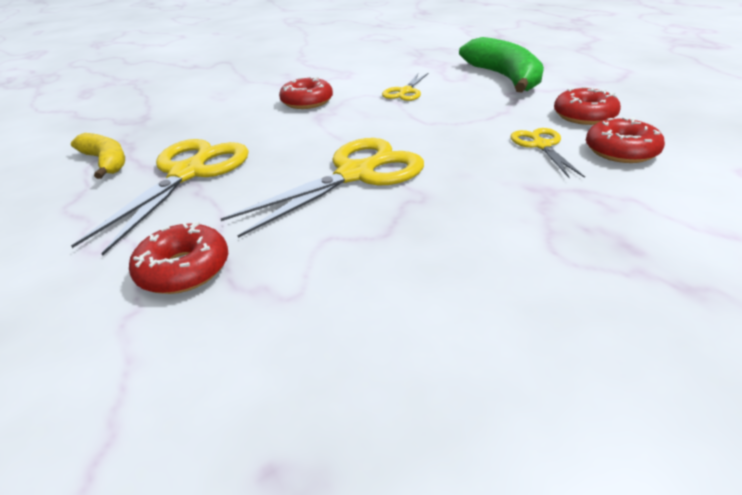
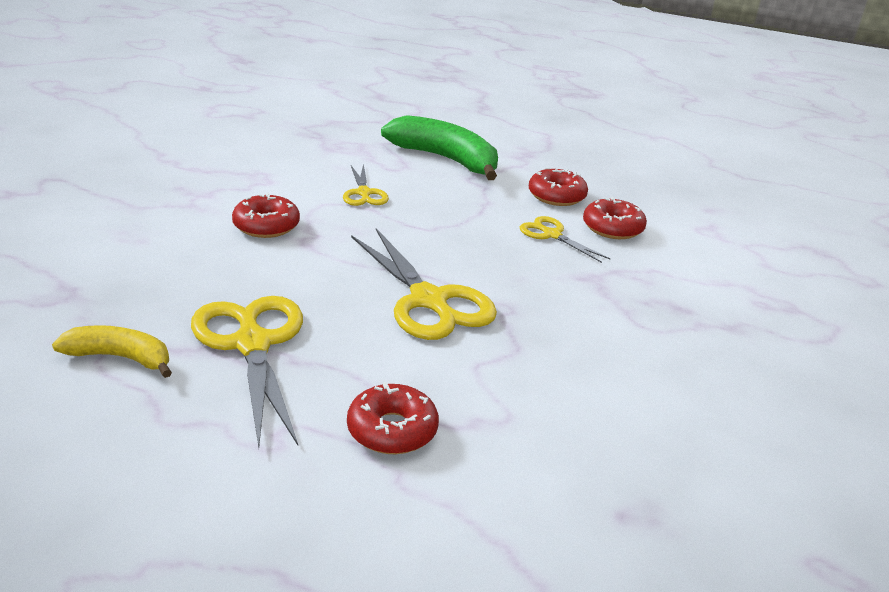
camera: 40 degrees left, 5 degrees down
yellow scissors [221,138,424,238] -> yellow scissors turned 135 degrees clockwise [351,228,497,340]

